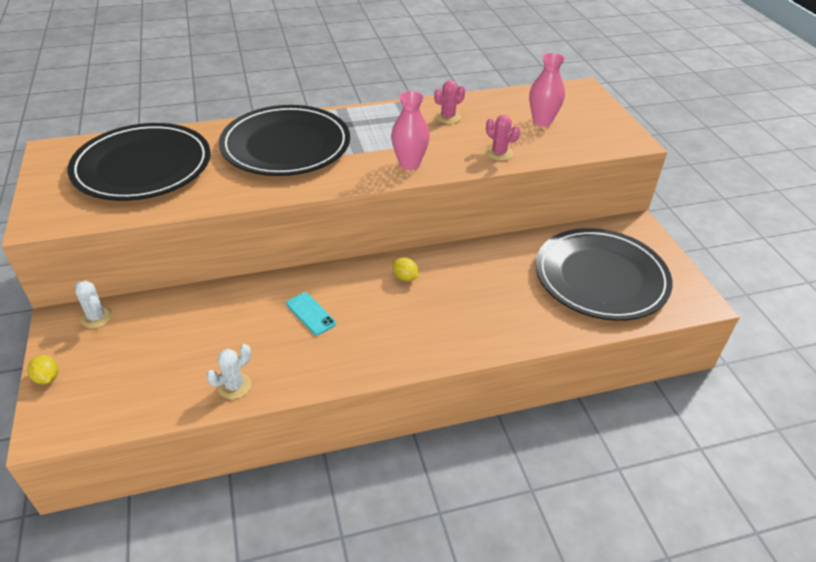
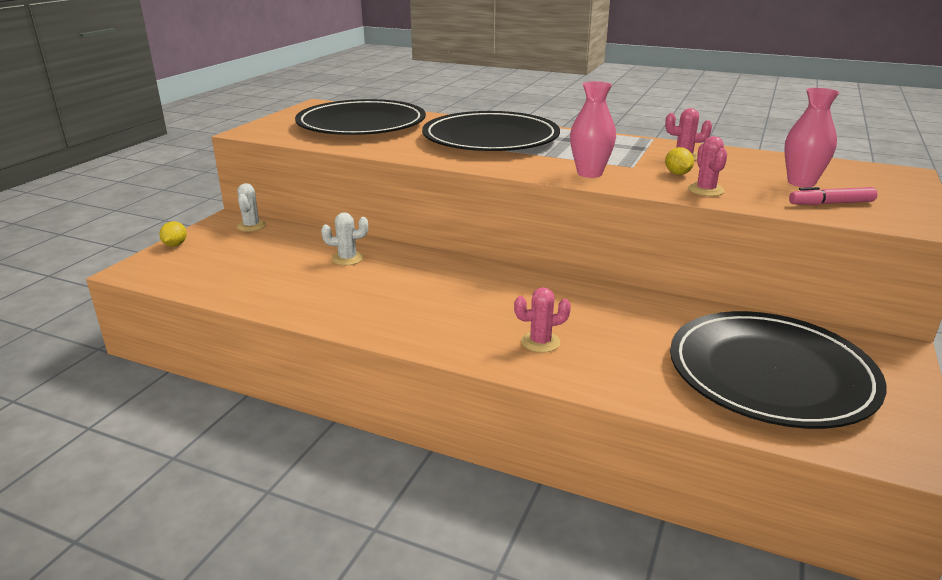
camera: 40 degrees right, 15 degrees down
white cactus [206,344,251,399] -> white cactus moved to [321,212,368,266]
turquoise phone [286,292,336,335] -> none
yellow lemon [393,257,419,281] -> yellow lemon moved to [665,147,694,175]
none -> pink cactus [514,287,571,353]
none -> pink marker [789,187,878,205]

